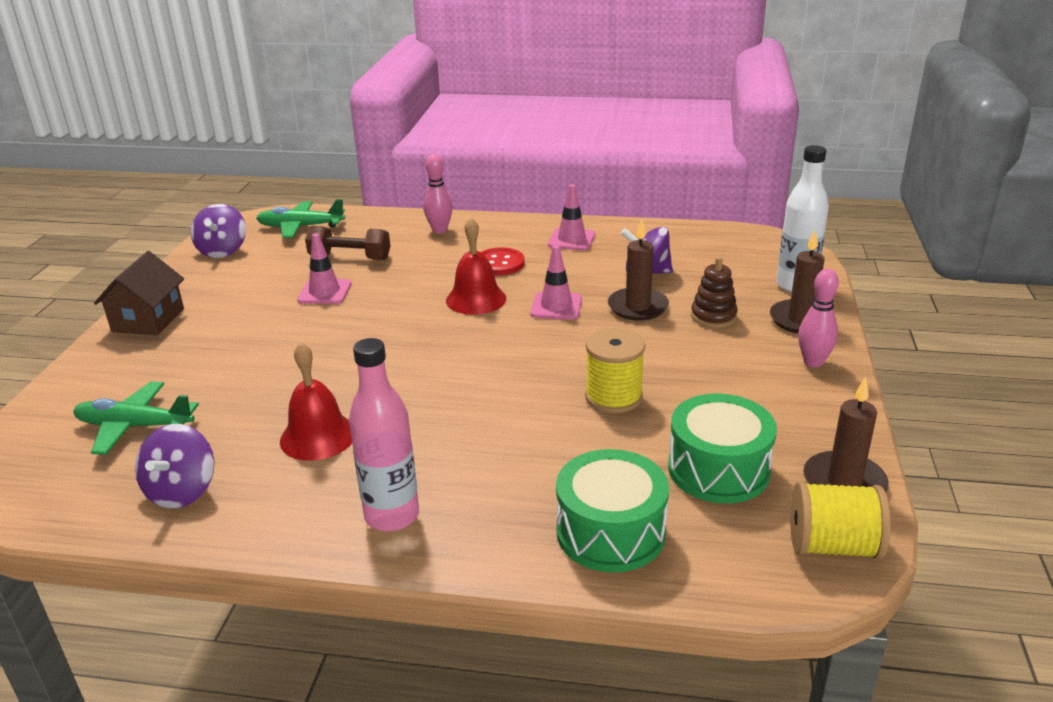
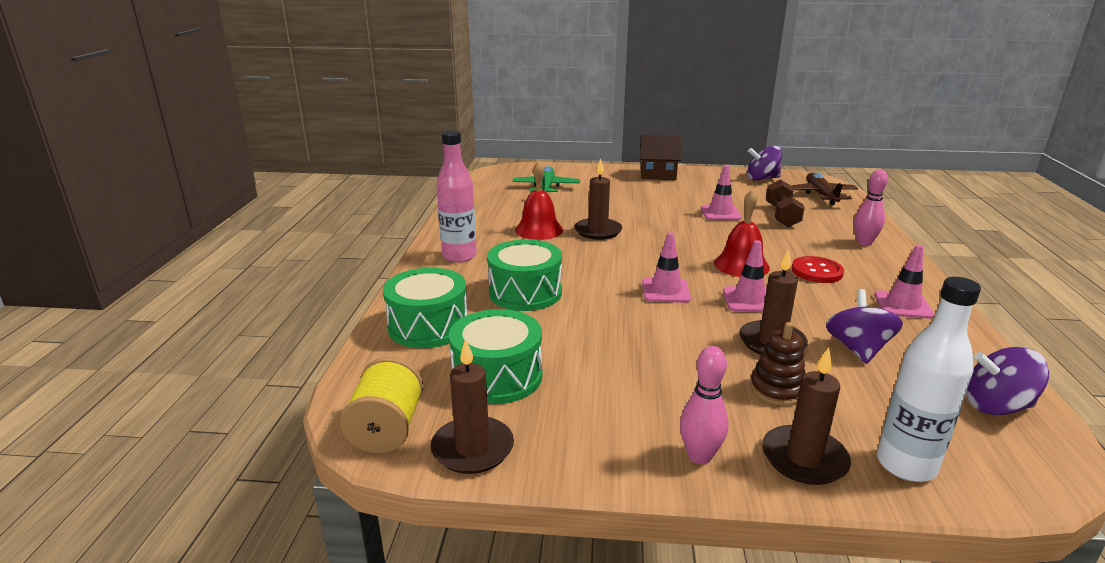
camera: 85 degrees right, 5 degrees down
purple spinning top [135,424,214,508] -> purple spinning top moved to [966,347,1049,415]
green plane [256,199,345,238] -> brown plane [791,172,858,205]
yellow spool [585,328,645,413] -> none
none -> green drum [487,240,562,311]
none -> brown candle [574,159,622,240]
none -> pink traffic cone [642,232,691,303]

